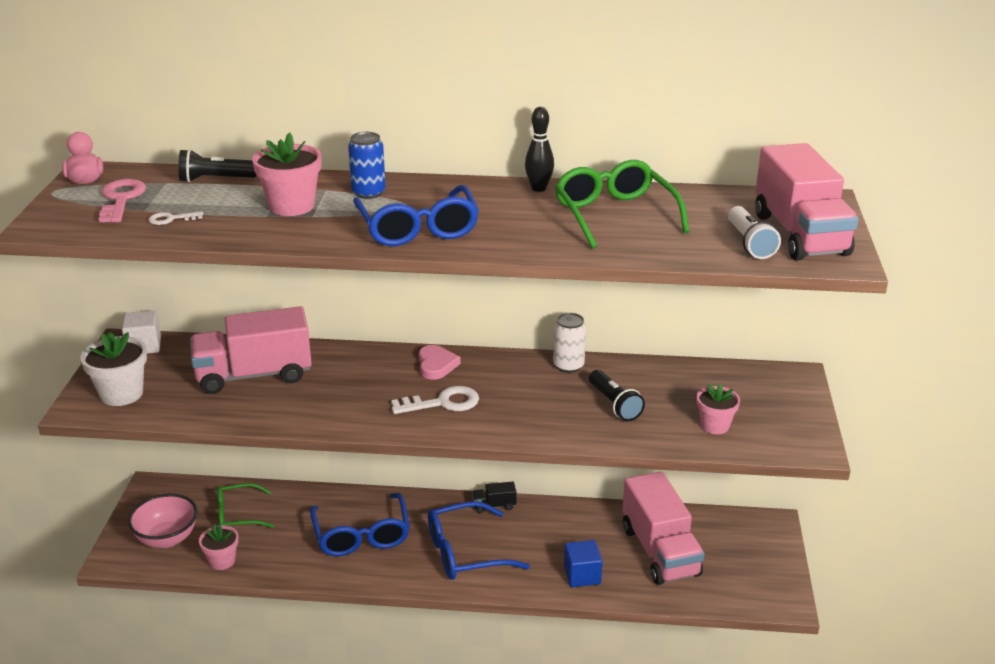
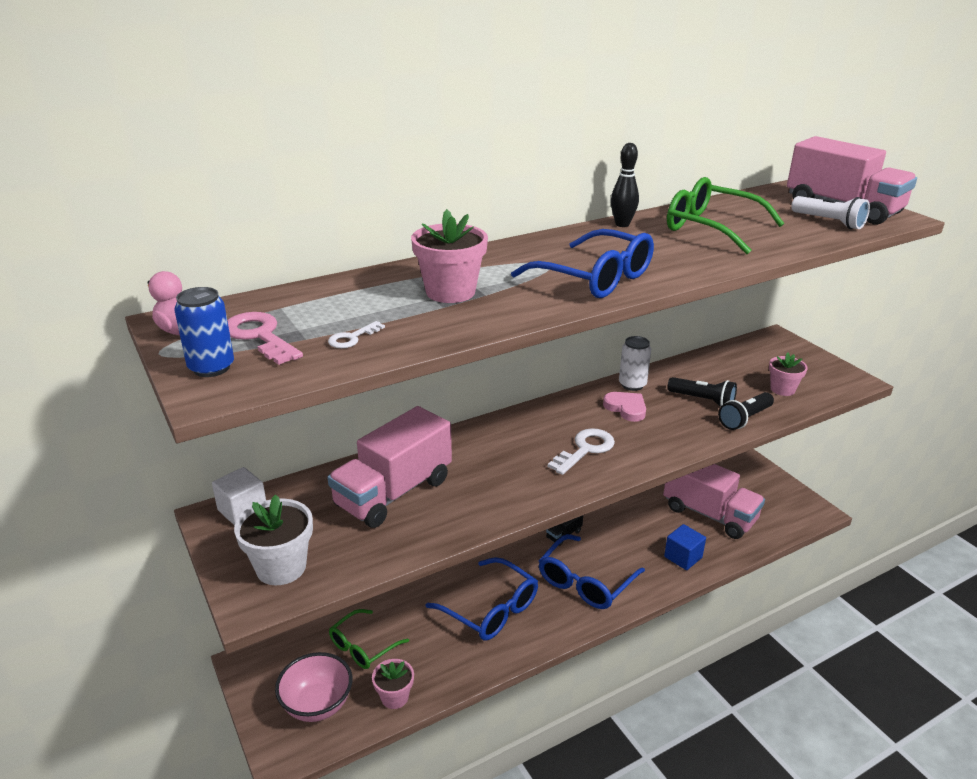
camera: 35 degrees left, 0 degrees up
black flashlight [178,149,257,182] -> black flashlight moved to [718,392,774,430]
blue can [348,132,386,199] -> blue can moved to [174,287,234,377]
pink heart [419,345,461,380] -> pink heart moved to [603,392,646,422]

